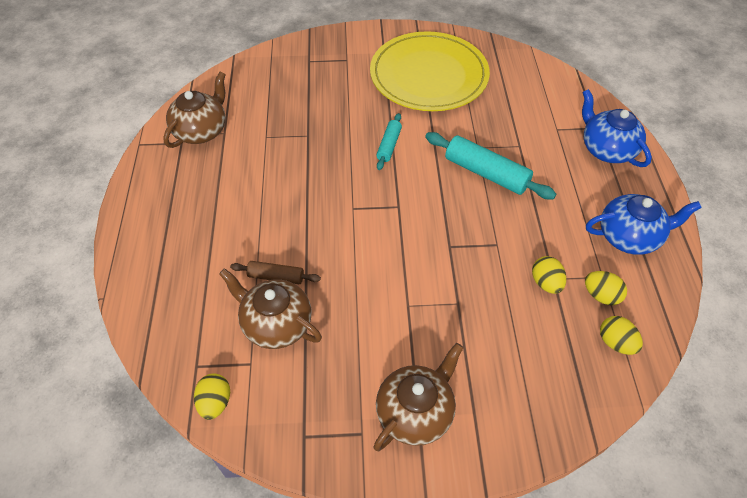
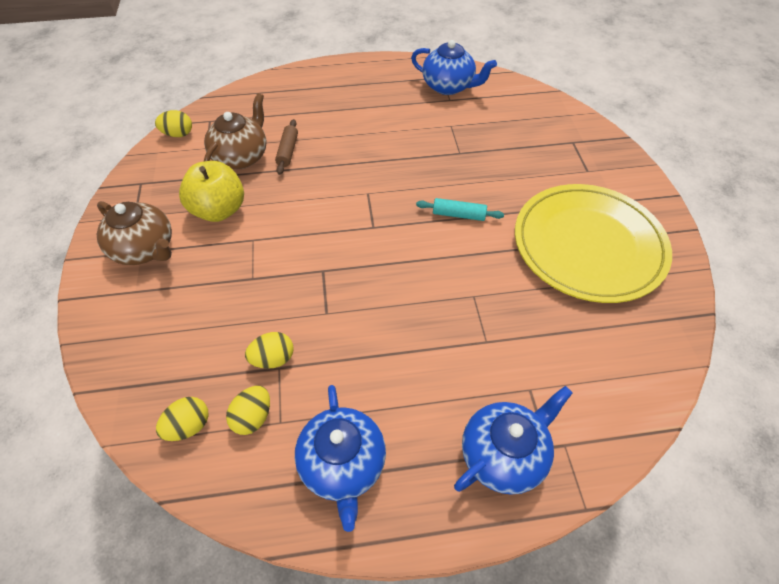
camera: 85 degrees right, 0 degrees up
brown teapot [163,72,226,148] -> blue teapot [411,40,497,95]
turquoise rolling pin [425,132,556,199] -> none
none -> yellow apple [179,161,244,222]

